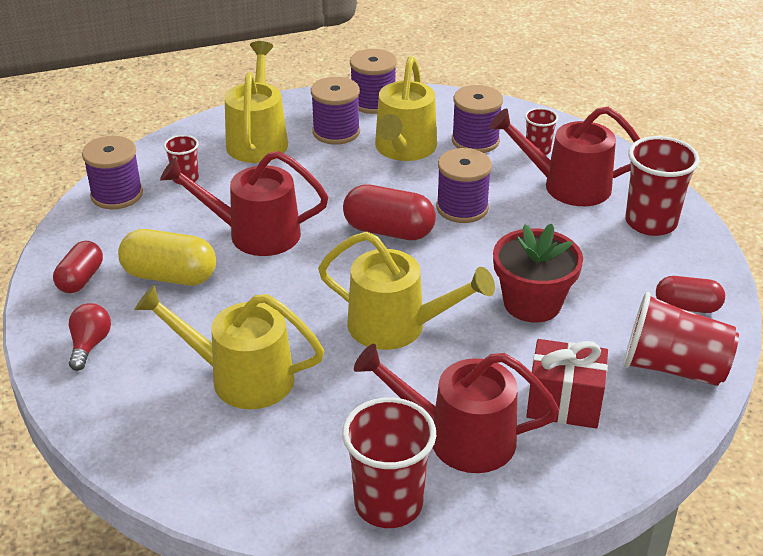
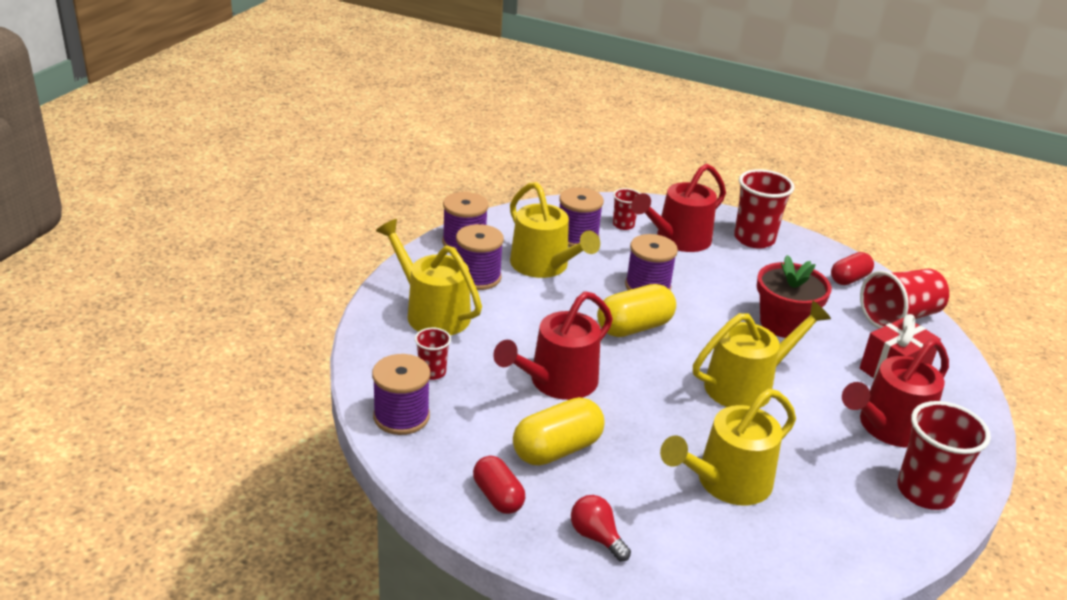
camera: 50 degrees left, 5 degrees down
red capsule [343,184,436,240] -> yellow capsule [597,284,676,337]

